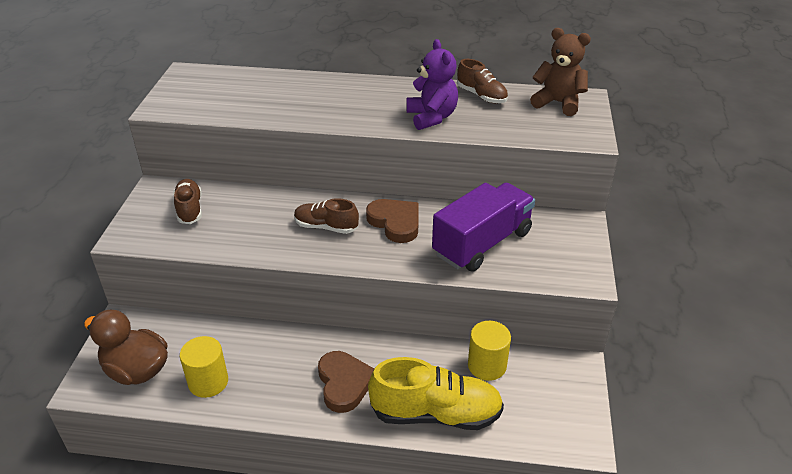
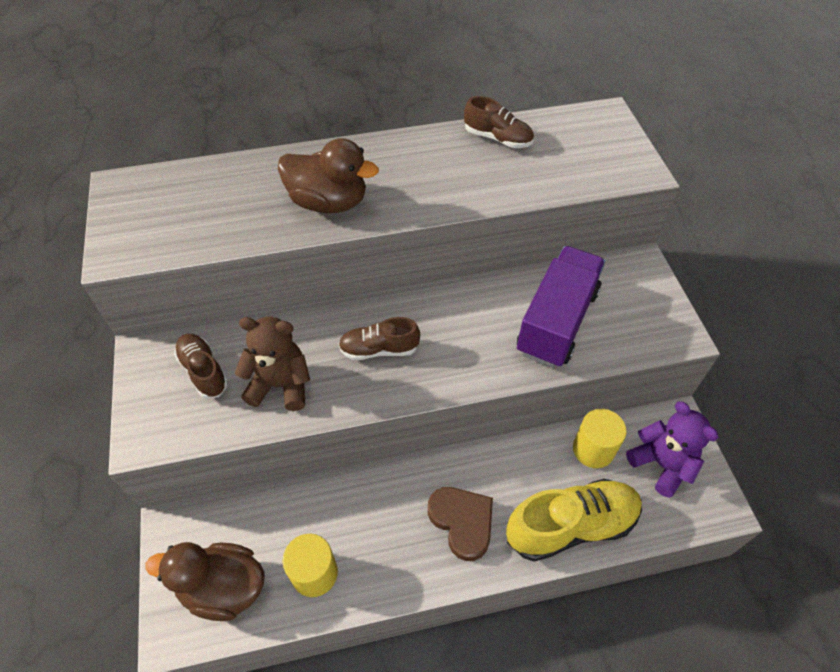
camera: 20 degrees left, 15 degrees up
brown heart [366,199,418,243] -> none
purple teddy bear [406,39,458,130] -> purple teddy bear moved to [626,401,719,498]
brown teddy bear [530,28,591,116] -> brown teddy bear moved to [235,317,310,411]
none -> brown duck [278,138,379,213]

